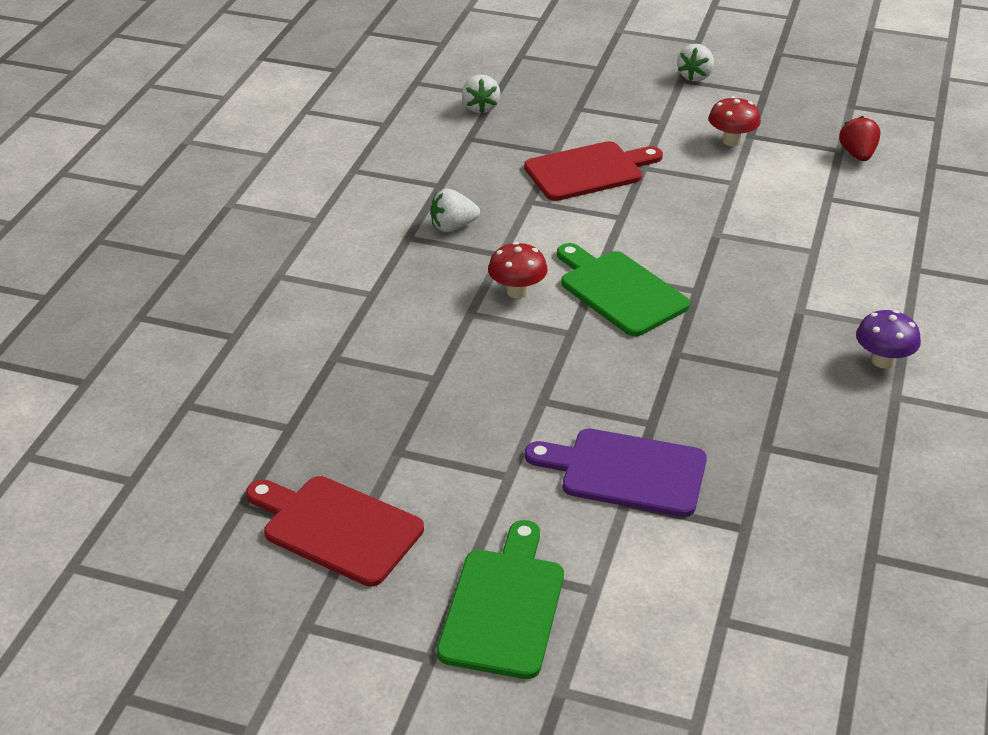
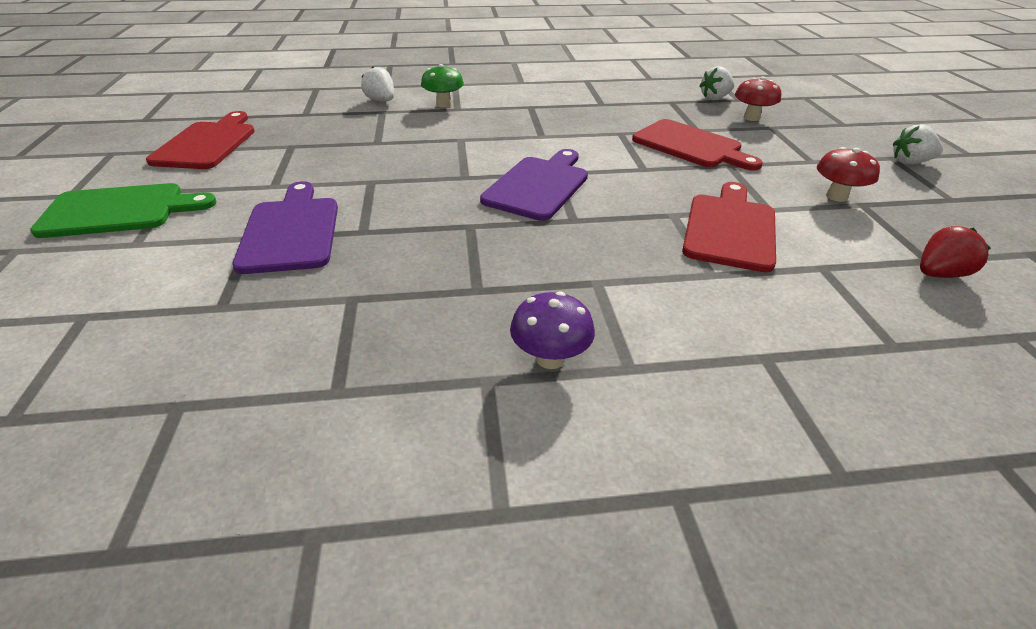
camera: 65 degrees right, 0 degrees up
white strawberry [431,189,480,232] -> white strawberry moved to [361,67,394,101]
red mushroom [488,242,548,298] -> red mushroom moved to [735,77,781,121]
green cutting board [557,243,690,336] -> purple cutting board [480,149,588,221]
none -> green mushroom [421,64,464,108]
none -> red cutting board [682,182,776,272]

